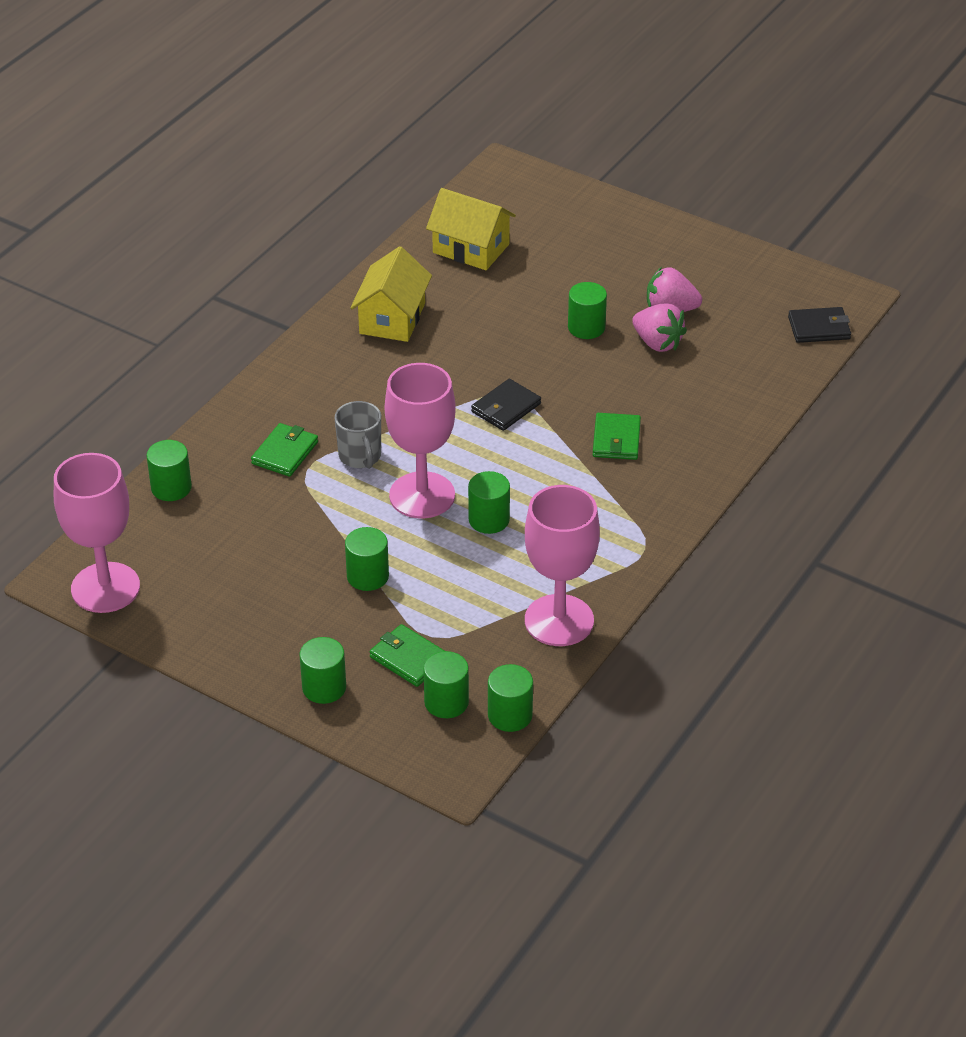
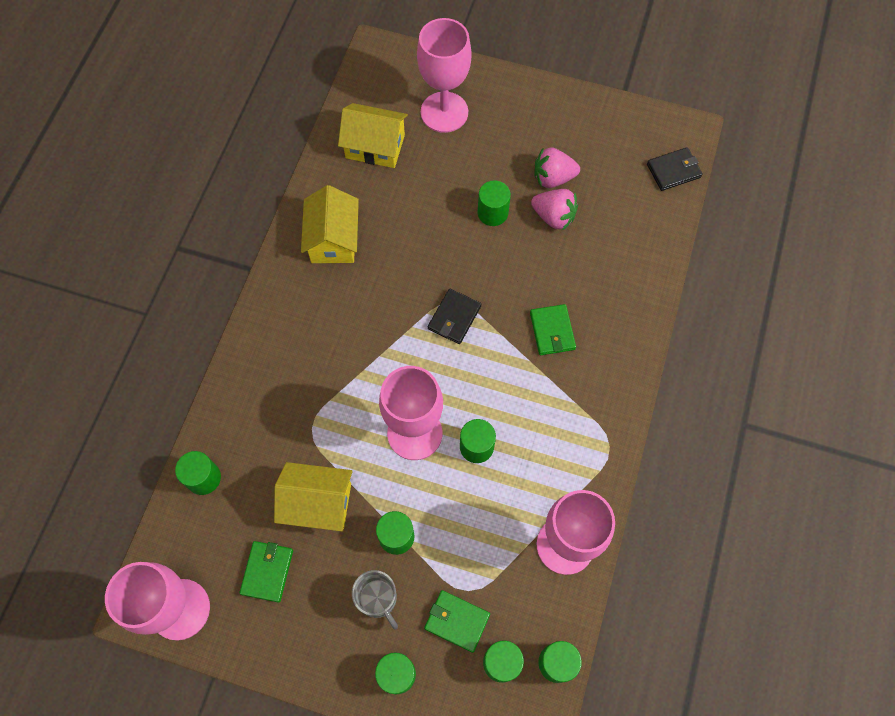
camera: 15 degrees left, 25 degrees up
green wallet [251,423,318,477] -> green wallet moved to [239,541,293,603]
grey mug [335,401,381,469] -> grey mug moved to [352,570,398,629]
none -> yellow house [274,462,353,531]
none -> pink goblet [417,18,471,133]

